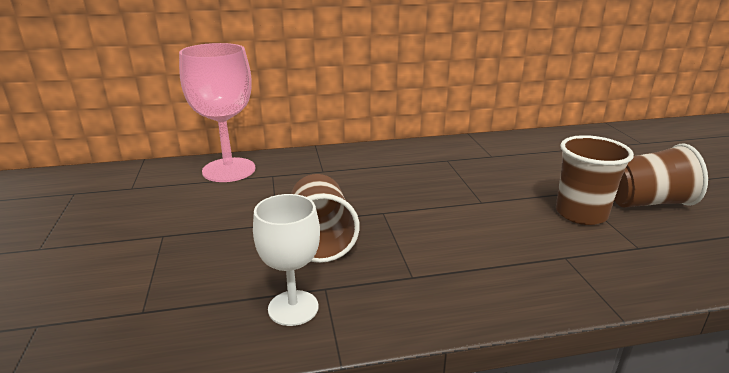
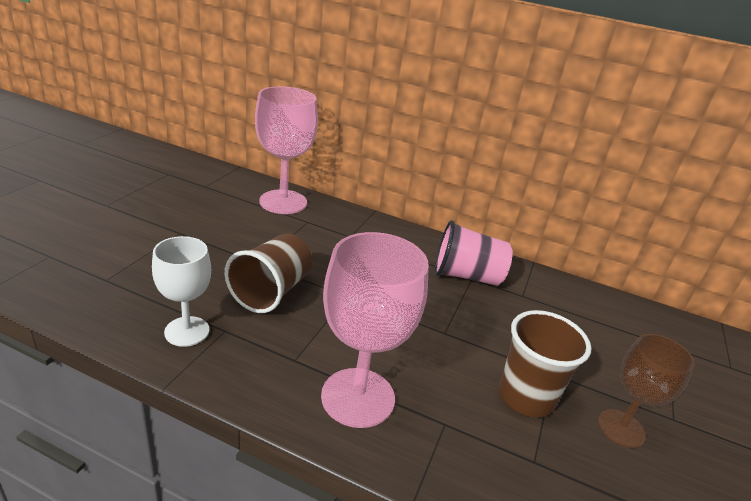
camera: 30 degrees right, 5 degrees up
brown cup [614,143,708,208] -> brown goblet [598,334,695,448]
none -> pink goblet [321,232,429,428]
none -> pink cup [435,220,513,286]

